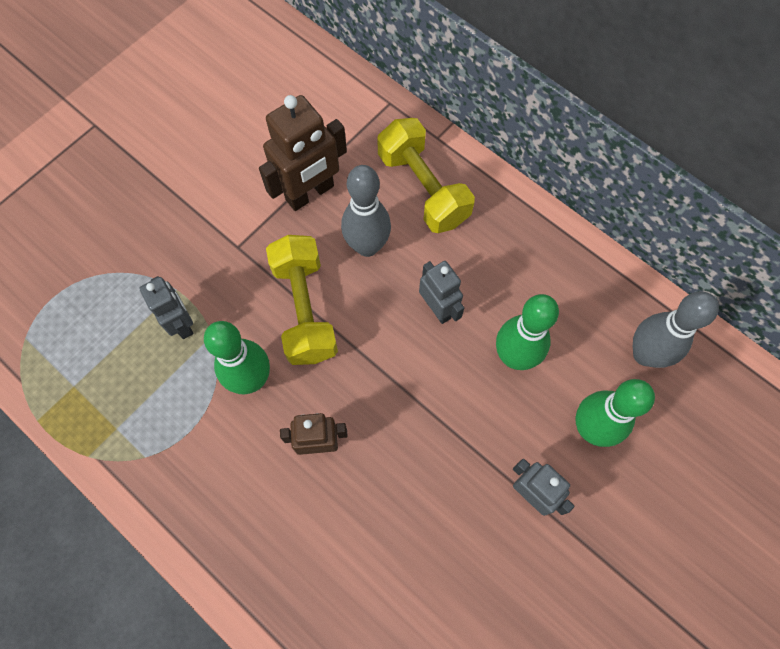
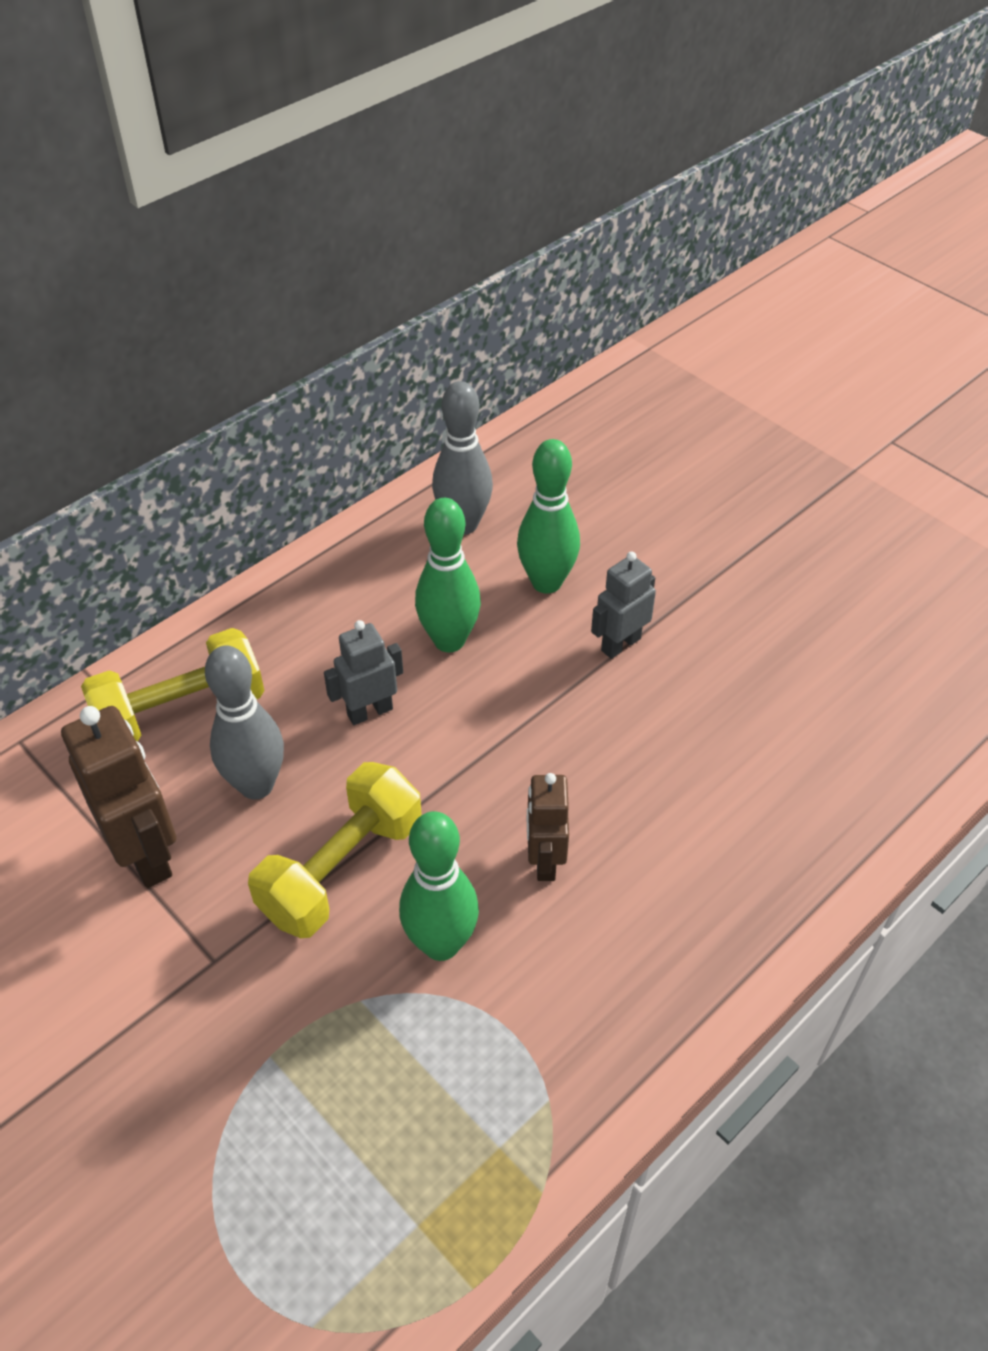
camera: 85 degrees left, 20 degrees down
grey robot [139,276,193,339] -> none
yellow dumbbell [266,235,338,365] -> yellow dumbbell turned 45 degrees counterclockwise [248,762,422,938]

